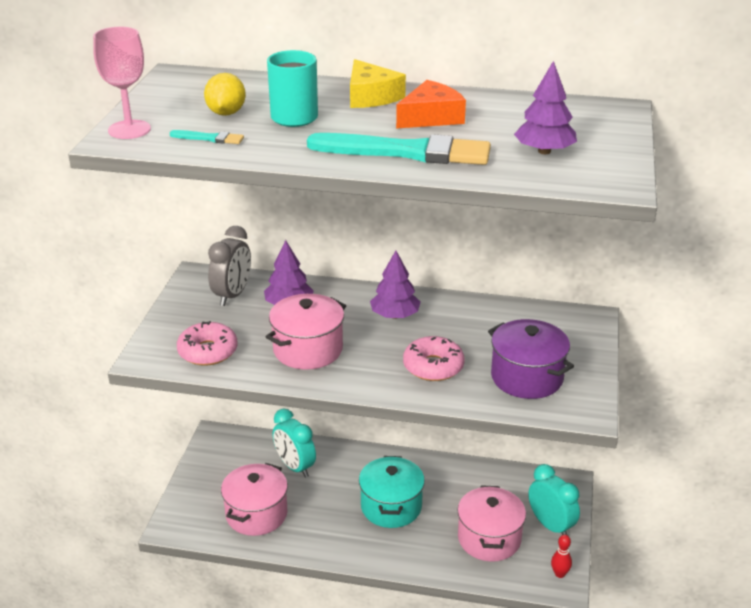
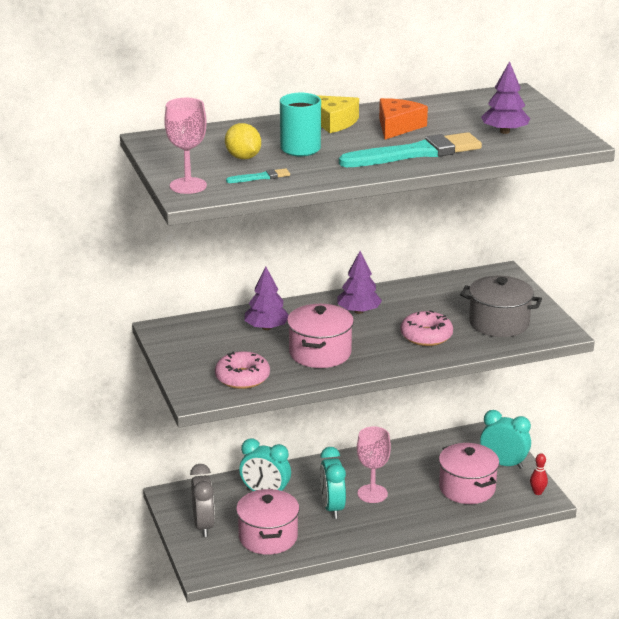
camera: 30 degrees left, 5 degrees down
grey clock [208,226,251,306] -> grey clock moved to [190,464,215,537]
turquoise pot [359,456,425,528] -> pink goblet [357,426,391,503]
purple pot [488,319,574,399] -> grey pot [460,276,542,337]
none -> turquoise clock [320,447,346,519]

